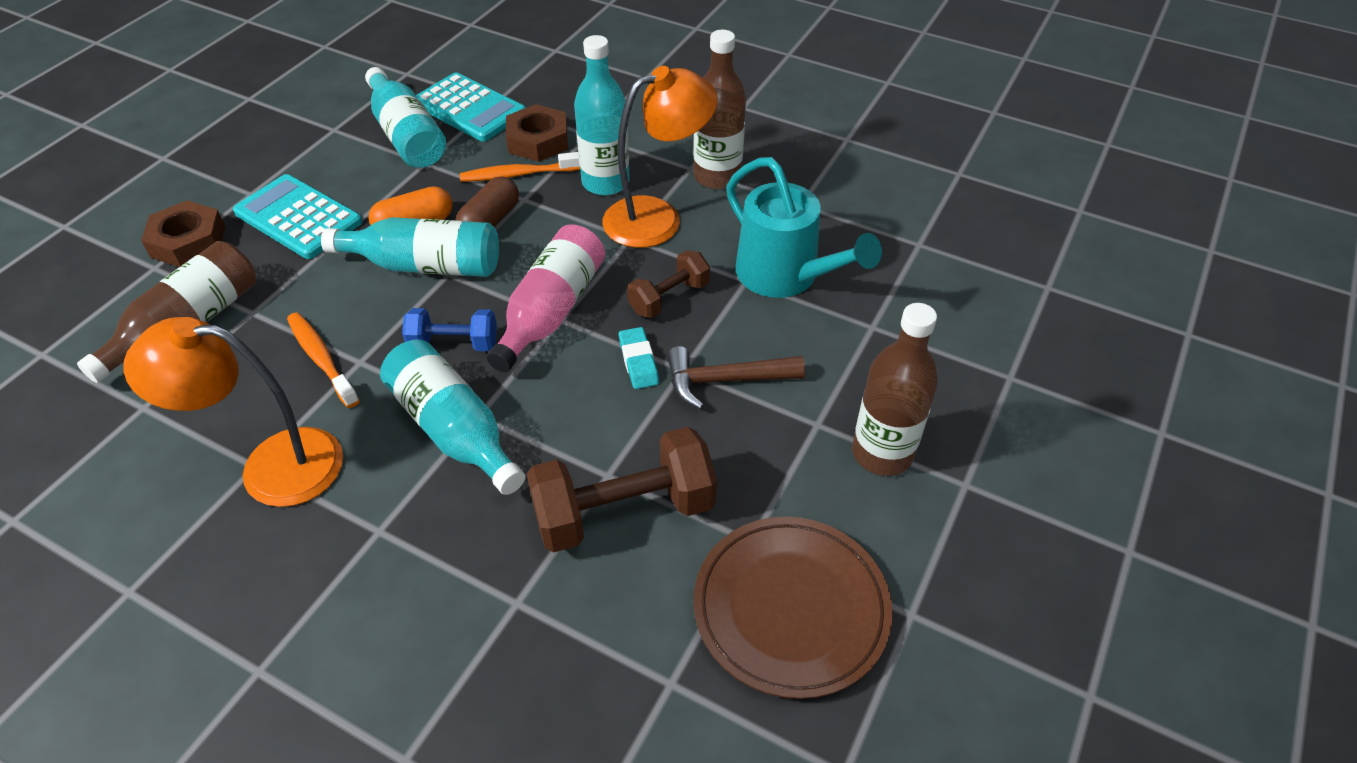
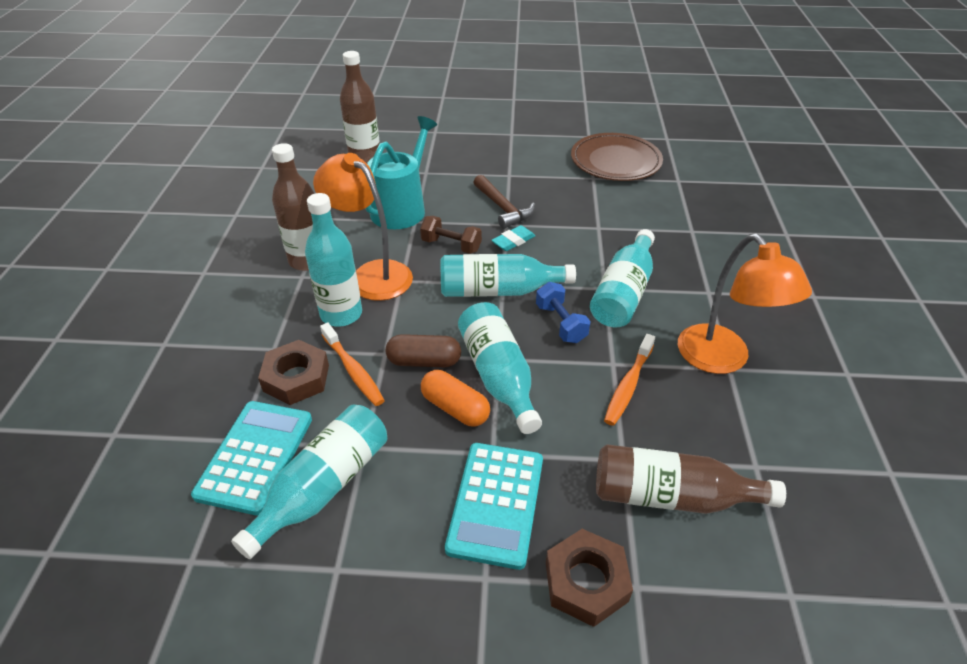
camera: 115 degrees left, 5 degrees down
pink bottle [487,224,605,372] -> turquoise bottle [441,254,576,297]
brown dumbbell [527,427,717,552] -> none
brown bottle [852,303,938,476] -> brown bottle moved to [340,51,380,163]

